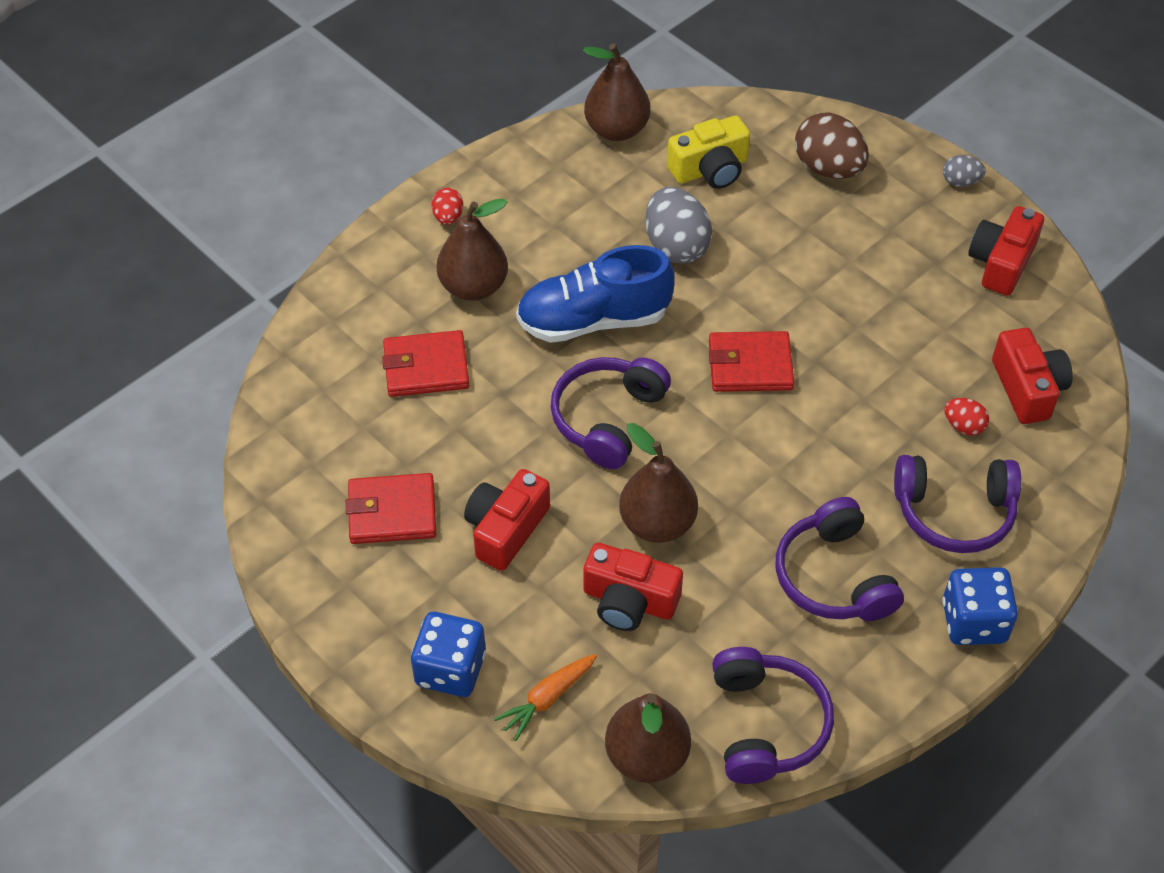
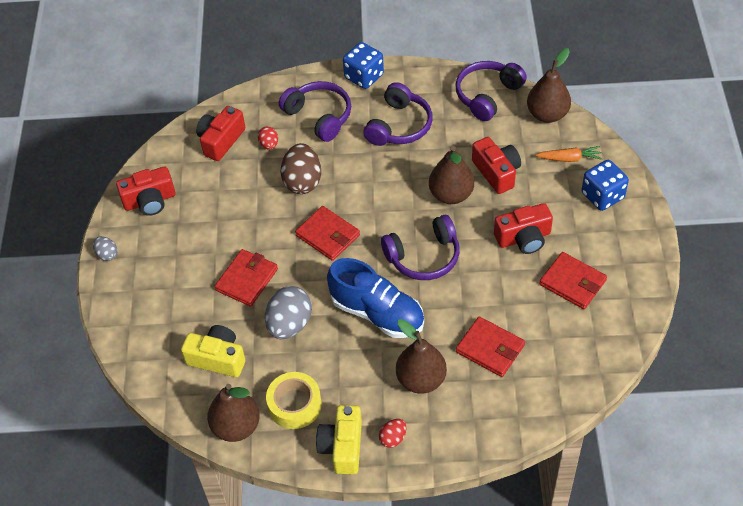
camera: 135 degrees left, 0 degrees up
brown egg [795,112,869,179] -> brown egg moved to [281,143,321,194]
none -> red wallet [214,249,278,306]
none -> yellow tape [266,372,322,429]
none -> yellow camera [316,405,362,475]

